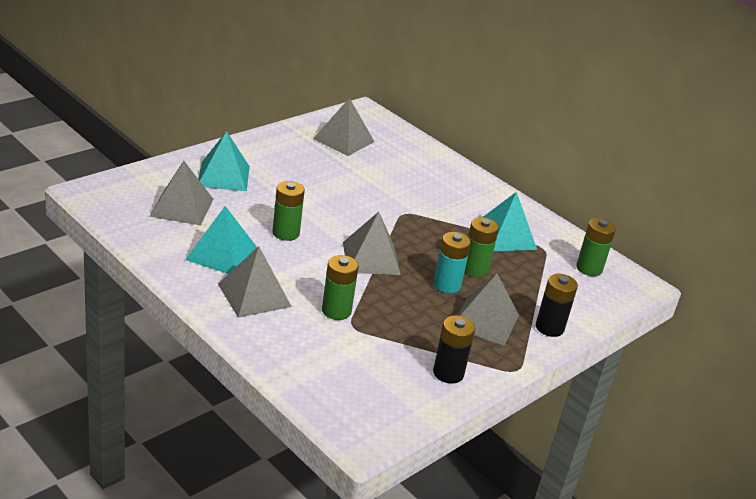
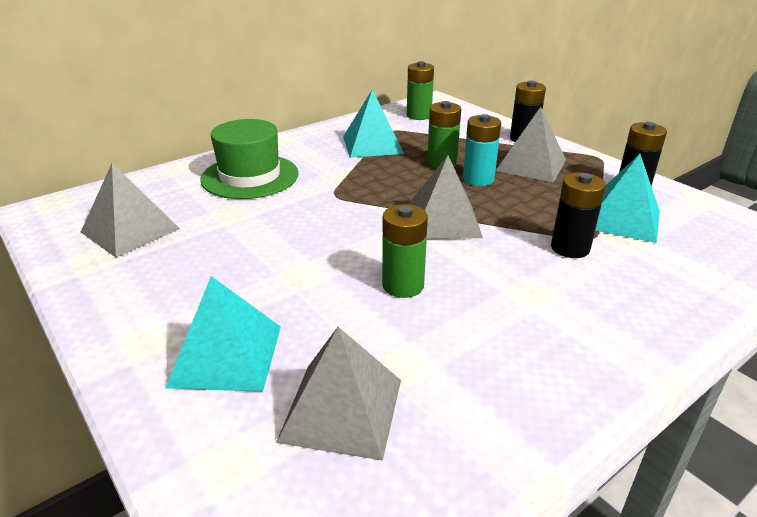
camera: 80 degrees left, 0 degrees up
turquoise pyramid [185,206,257,274] -> turquoise pyramid moved to [595,154,660,243]
grey pyramid [218,246,292,318] -> none
green battery [322,255,359,320] -> black battery [551,173,606,258]
none -> green hat [201,119,299,199]

